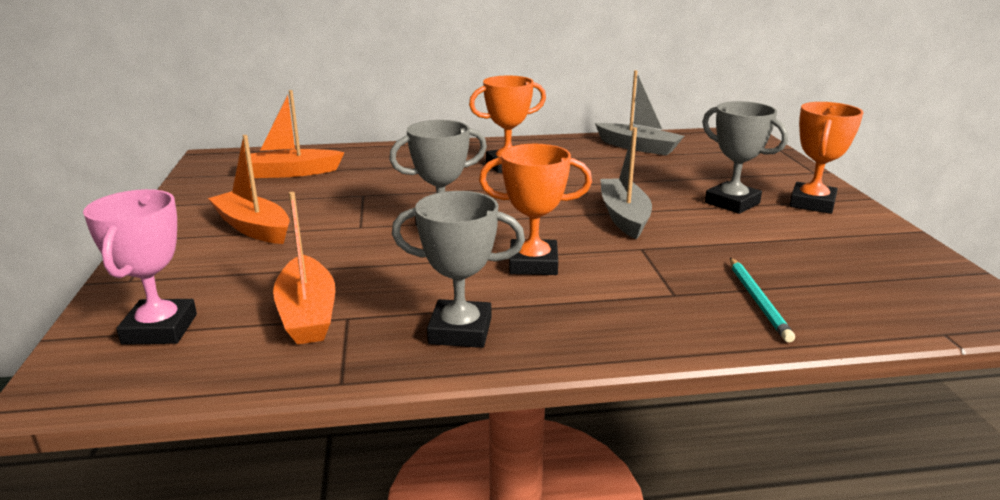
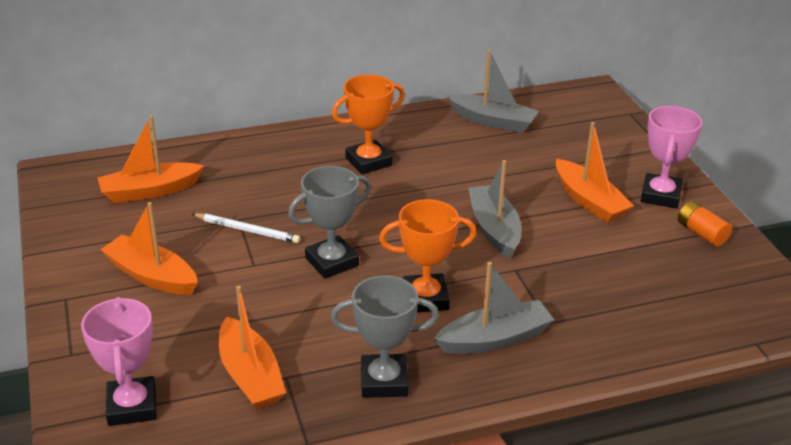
camera: 10 degrees left, 10 degrees up
grey trophy [702,101,788,214] -> orange boat [556,122,634,223]
turquoise pencil [730,258,795,342] -> none
orange trophy [789,102,863,214] -> pink trophy [641,106,702,208]
none -> white pencil [192,213,300,243]
none -> grey boat [434,262,554,354]
none -> orange battery [678,201,732,247]

